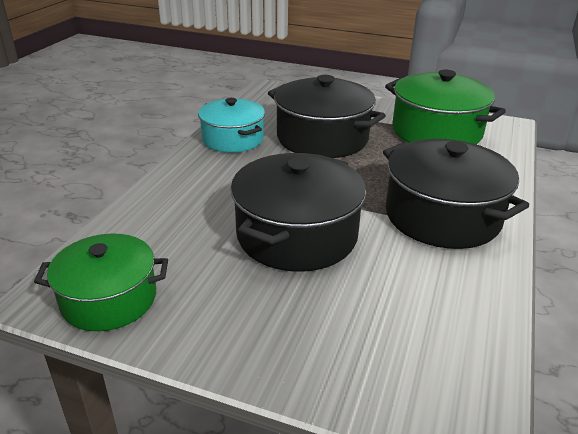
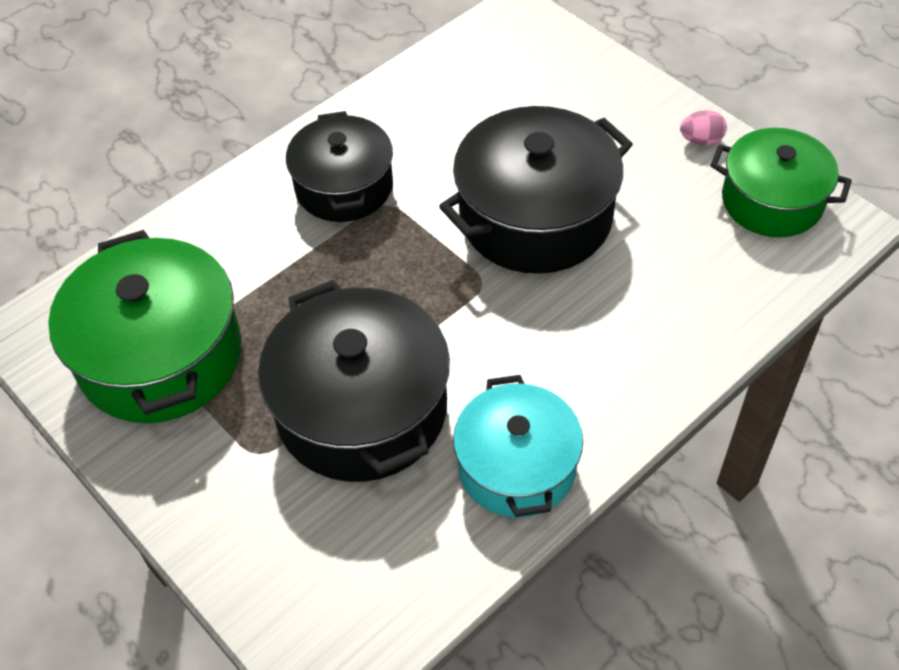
camera: 150 degrees left, 20 degrees up
black pot [383,139,529,249] -> black pot [286,111,393,222], size x0.66
none -> pink egg [680,110,727,145]

